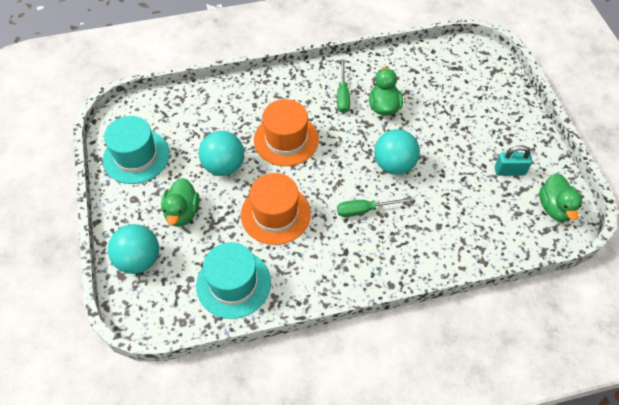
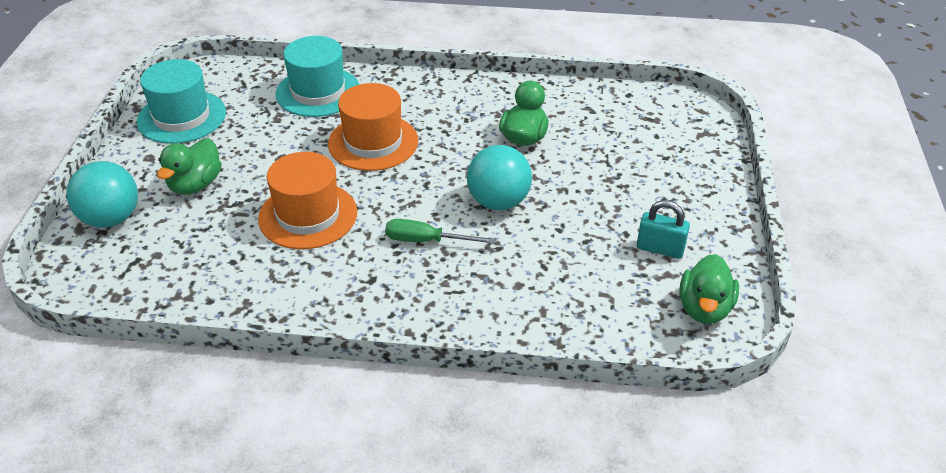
camera: 20 degrees right, 15 degrees down
turquoise hat [196,242,271,319] -> turquoise hat moved to [276,36,360,117]
turquoise ball [199,131,244,176] -> none
green screwdriver [337,60,350,113] -> none

